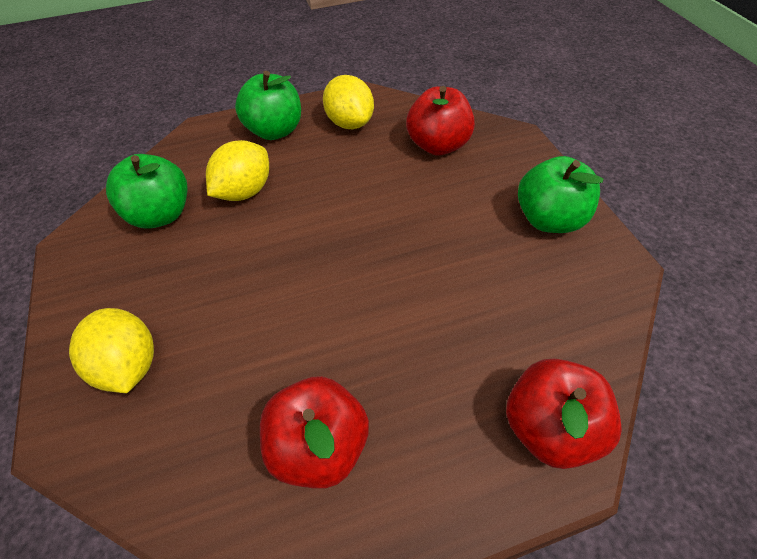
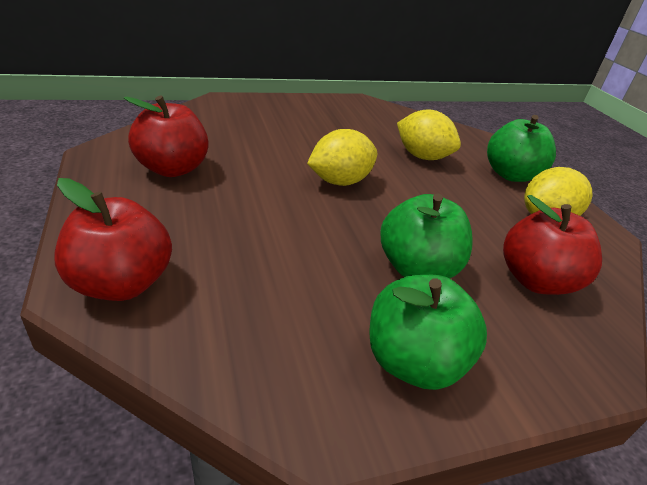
camera: 85 degrees right, 15 degrees down
yellow lemon [69,308,154,393] -> yellow lemon moved to [307,129,377,186]
green apple [106,154,187,229] -> green apple moved to [380,194,472,279]

